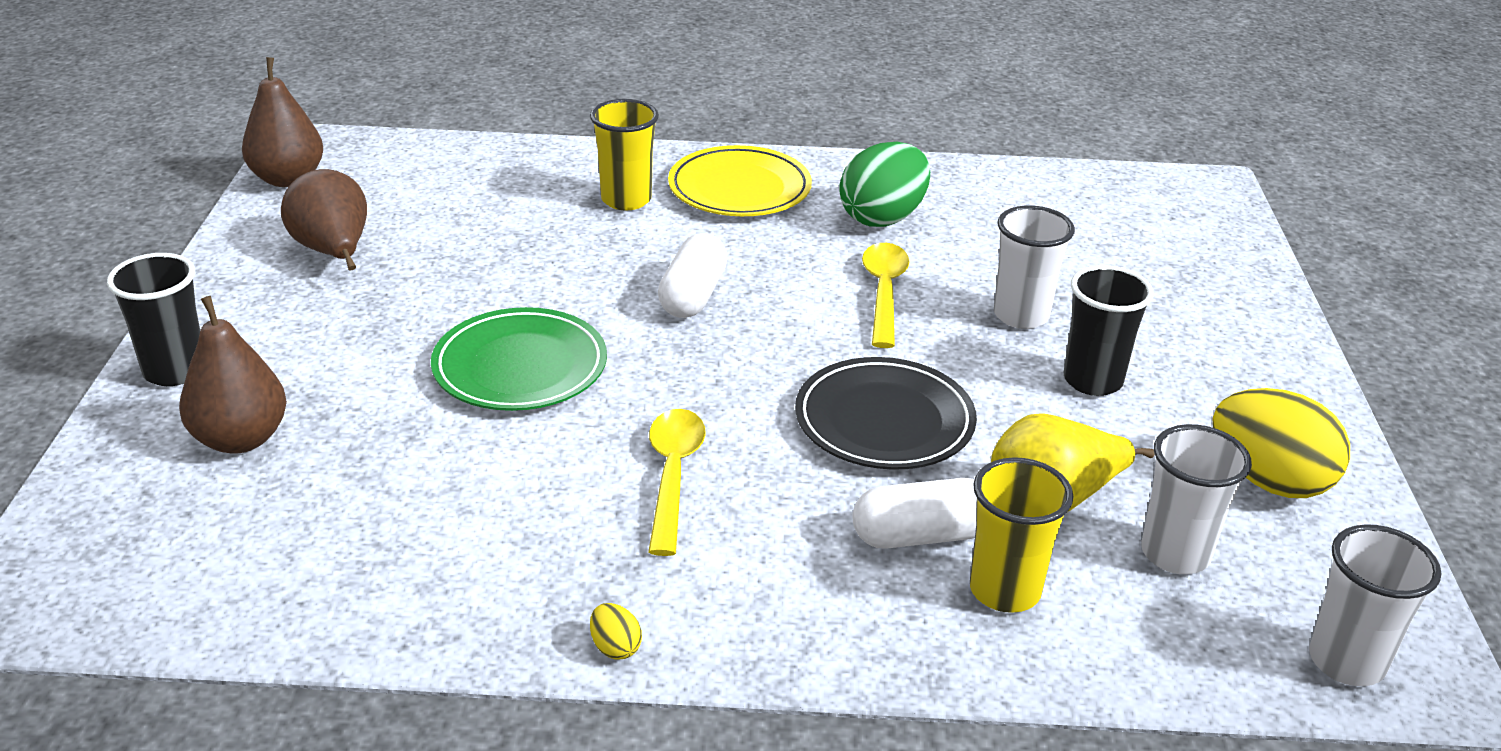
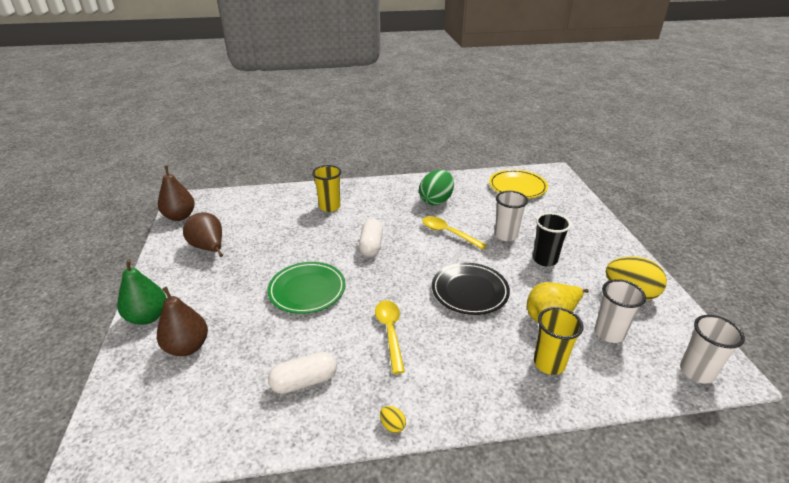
camera: 10 degrees left, 0 degrees up
black cup [107,253,200,386] -> green pear [117,259,166,325]
yellow plate [668,145,812,216] -> yellow plate moved to [489,169,548,199]
white capsule [852,478,977,549] -> white capsule moved to [268,352,337,394]
yellow spoon [862,243,910,348] -> yellow spoon turned 45 degrees counterclockwise [422,216,487,250]

